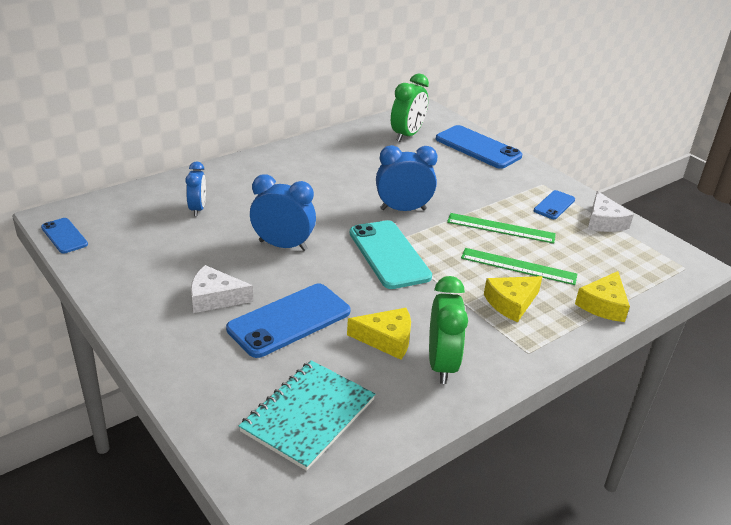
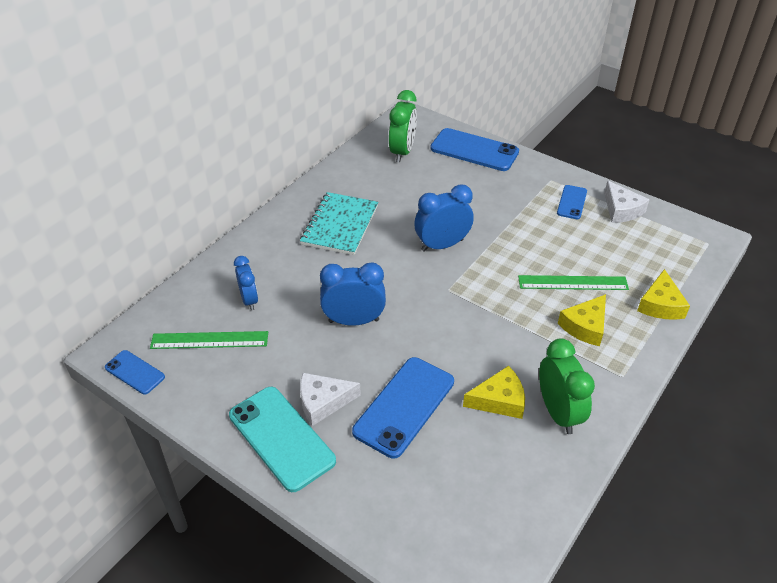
camera: 15 degrees left, 10 degrees up
turquoise notebook [239,360,375,471] -> turquoise notebook moved to [300,192,378,255]
turquoise phone [350,220,432,289] -> turquoise phone moved to [229,387,336,492]
green ruler [447,213,556,244] -> green ruler moved to [150,331,268,349]

